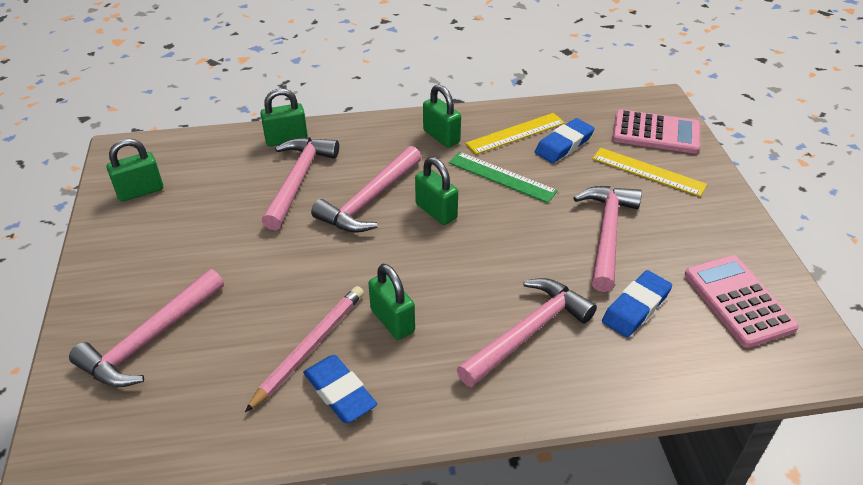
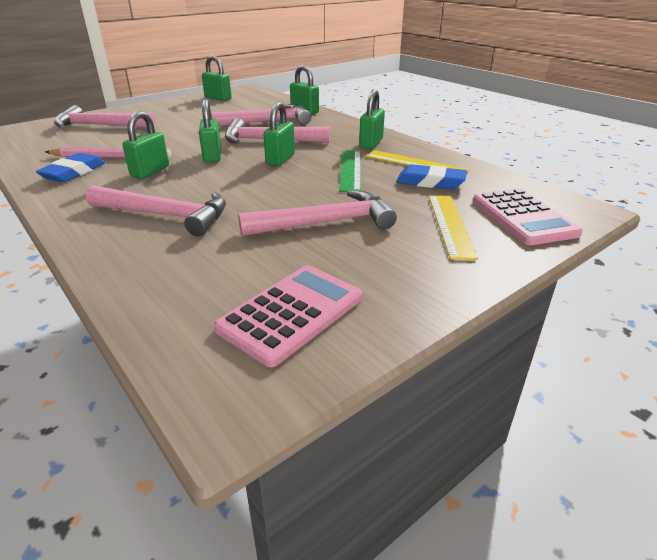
camera: 60 degrees right, 10 degrees down
blue eraser [602,270,672,337] -> none
none -> green padlock [199,99,221,163]

